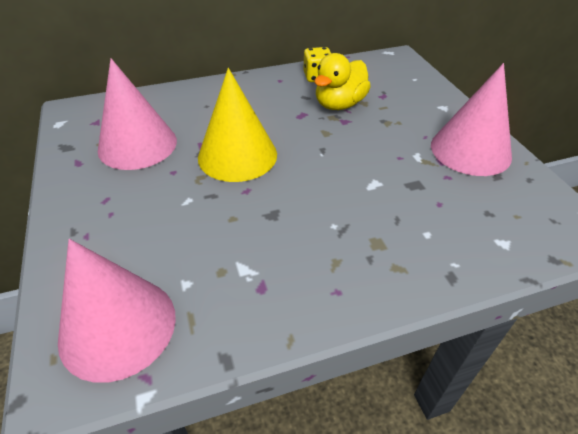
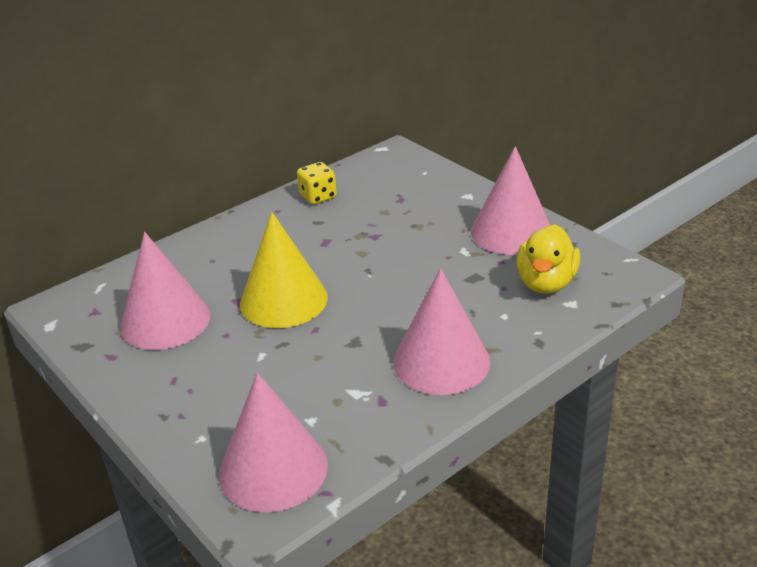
camera: 20 degrees left, 10 degrees down
yellow duck [314,53,371,110] -> yellow duck moved to [516,224,580,294]
none -> pink cone [393,268,490,395]

